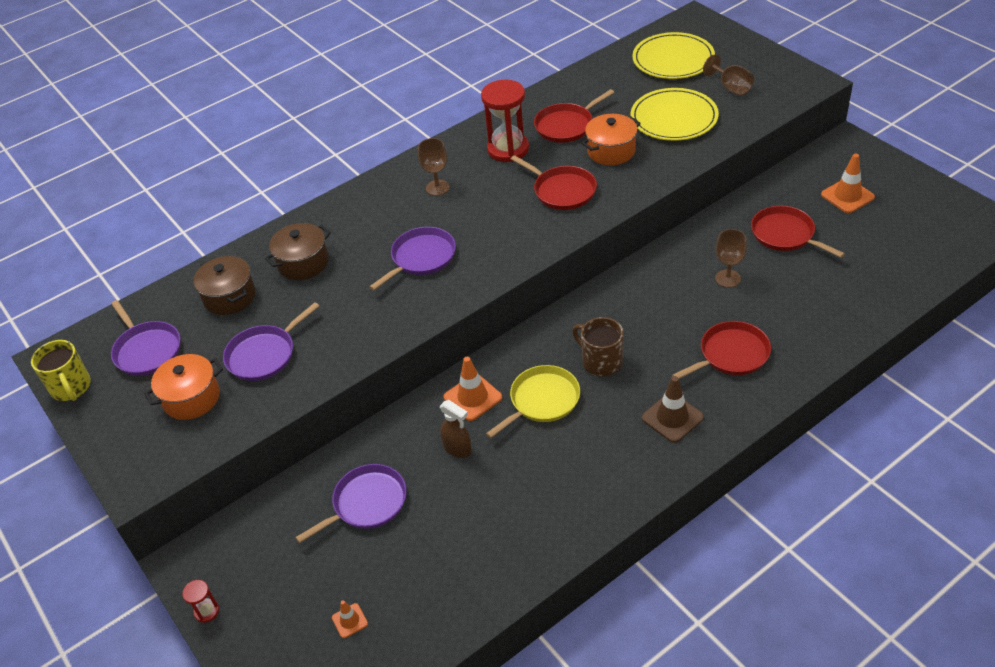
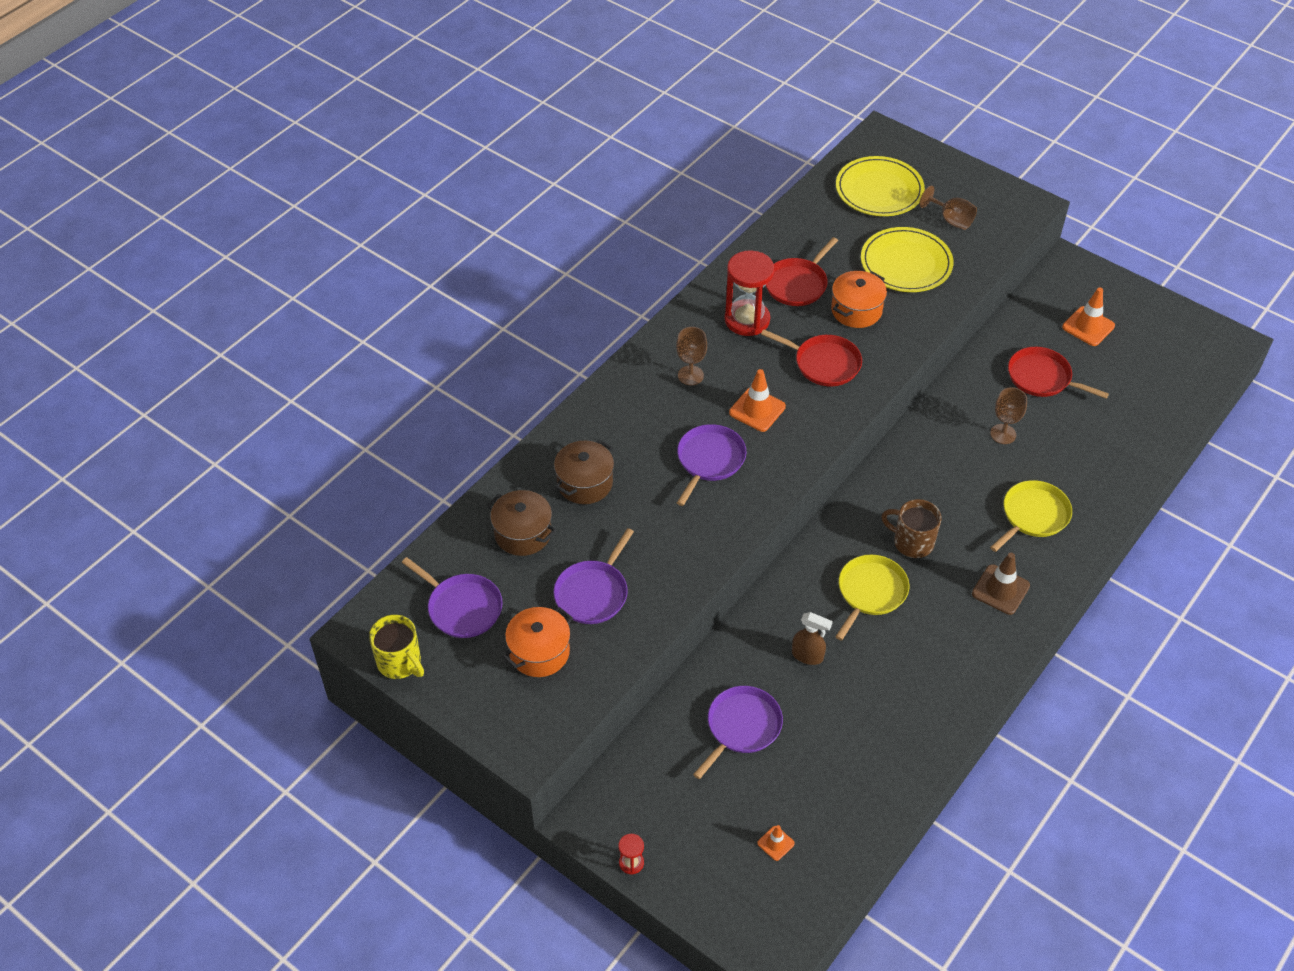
camera: 20 degrees left, 5 degrees up
orange traffic cone [444,357,502,421] -> orange traffic cone moved to [729,369,786,432]
red pan [672,321,771,379] -> yellow pan [990,480,1072,552]

